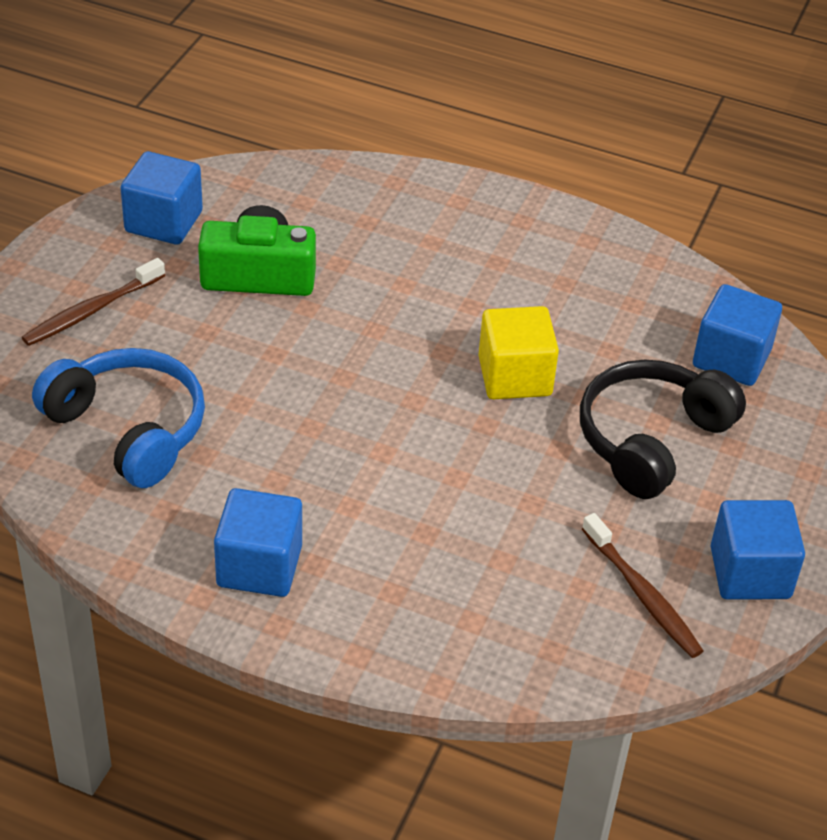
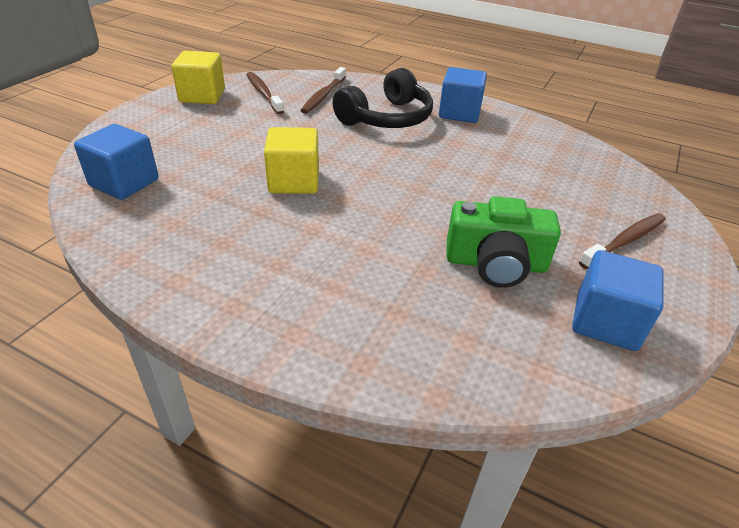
camera: 175 degrees left, 5 degrees down
blue headphones [32,348,205,488] -> none
black headphones [580,360,746,499] -> black headphones moved to [332,68,433,128]
blue cube [711,500,805,600] -> yellow cube [171,51,225,104]
none -> brown toothbrush [300,67,346,114]

